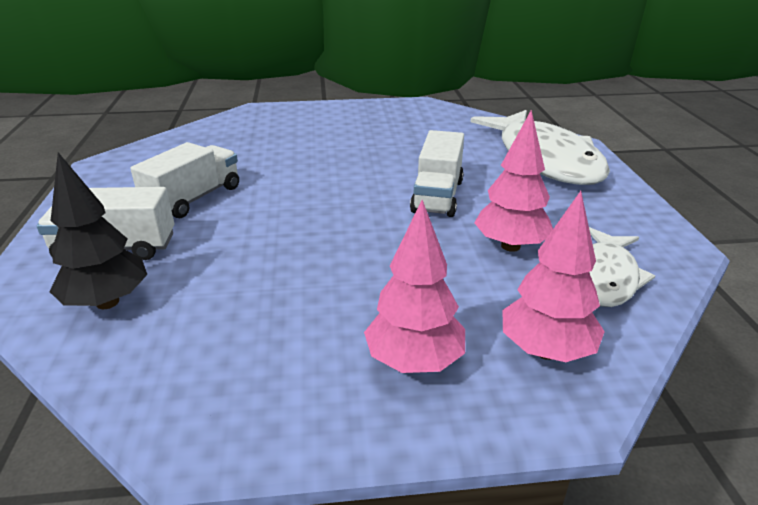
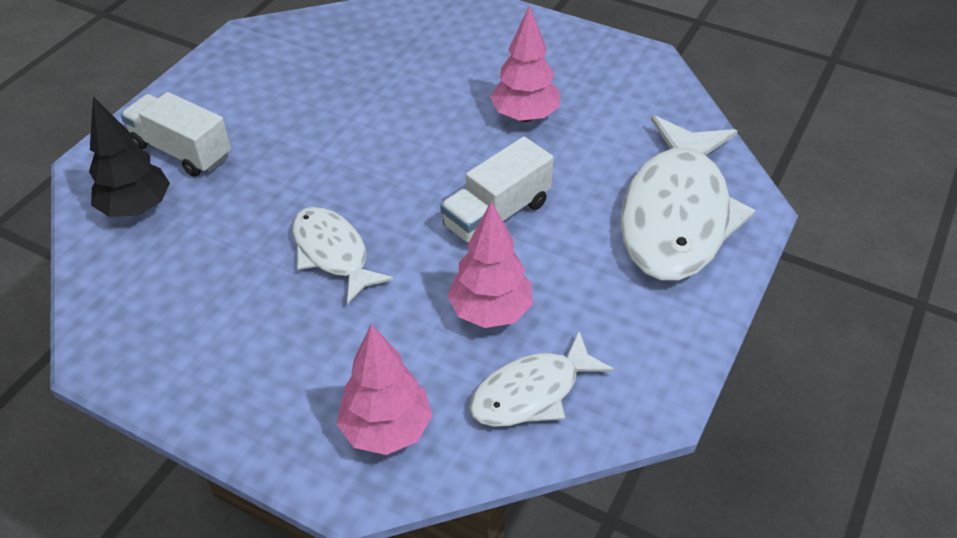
camera: 35 degrees right, 15 degrees up
white truck [130,142,239,218] -> none
pink tree [364,200,465,373] -> pink tree moved to [490,5,560,122]
none -> white fish [292,207,394,305]

